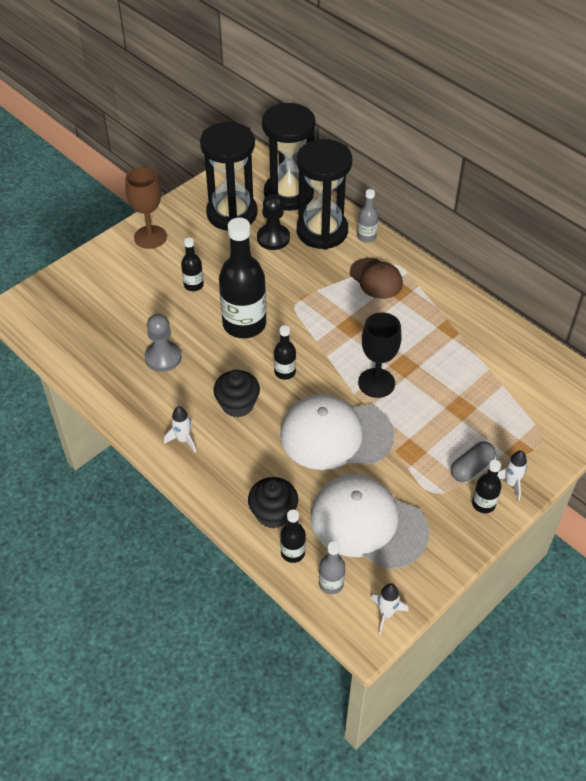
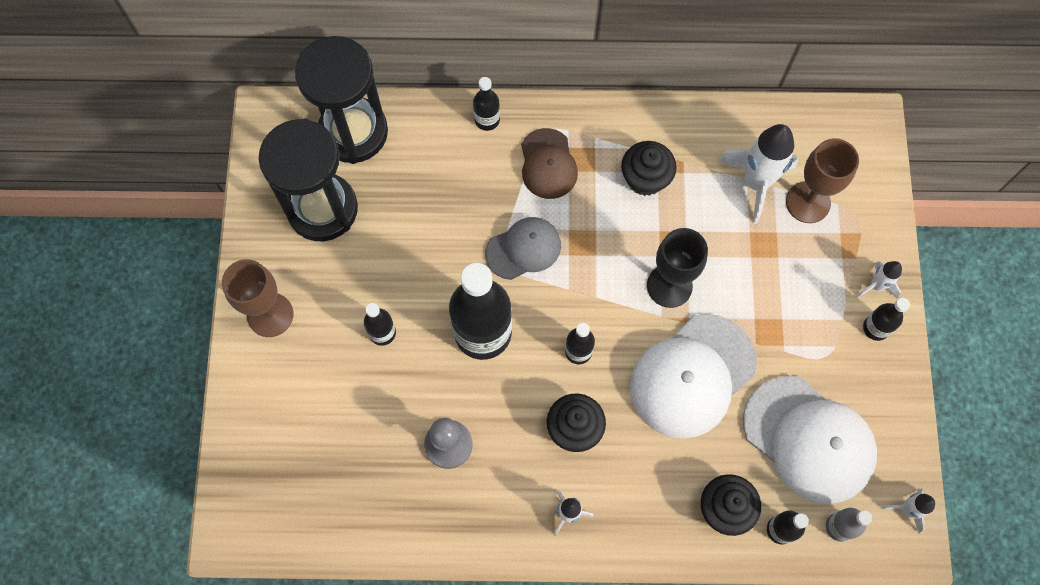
camera: 45 degrees left, 20 degrees up
black pawn [257,194,290,250] -> none
black hourglass [297,139,352,250] -> none
white cap [310,474,429,569] -> white cap turned 120 degrees counterclockwise [743,376,877,504]
brown cap [350,258,403,299] -> brown cap turned 75 degrees clockwise [521,128,578,199]
grey bottle [357,189,378,243] -> black bottle [473,77,500,131]
grey capsule [451,441,496,482] -> none
none -> grey cap [485,217,561,280]
none -> black cupcake [621,141,676,196]
none -> white rocket [718,124,799,224]
none -> brown goblet [786,138,859,223]

